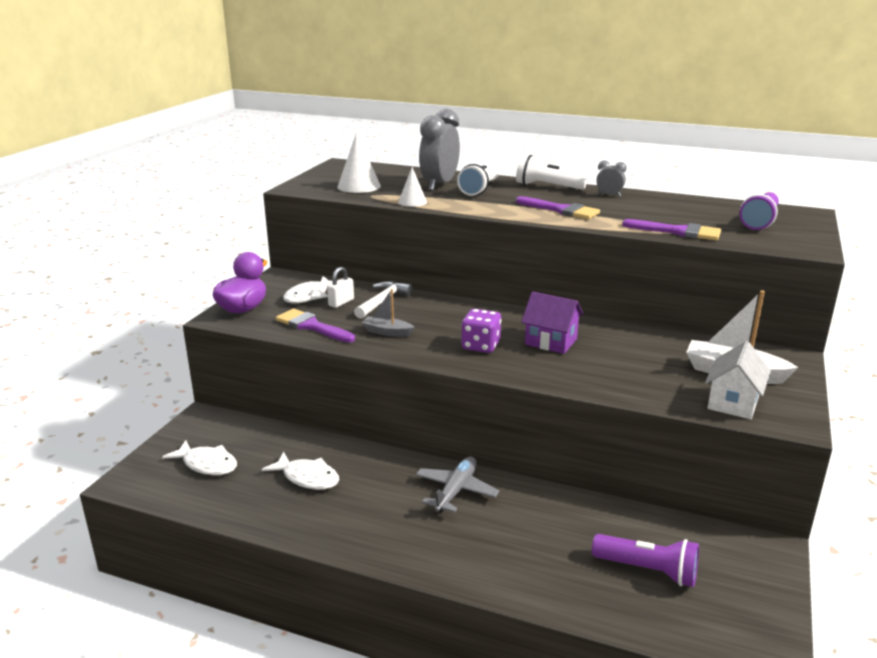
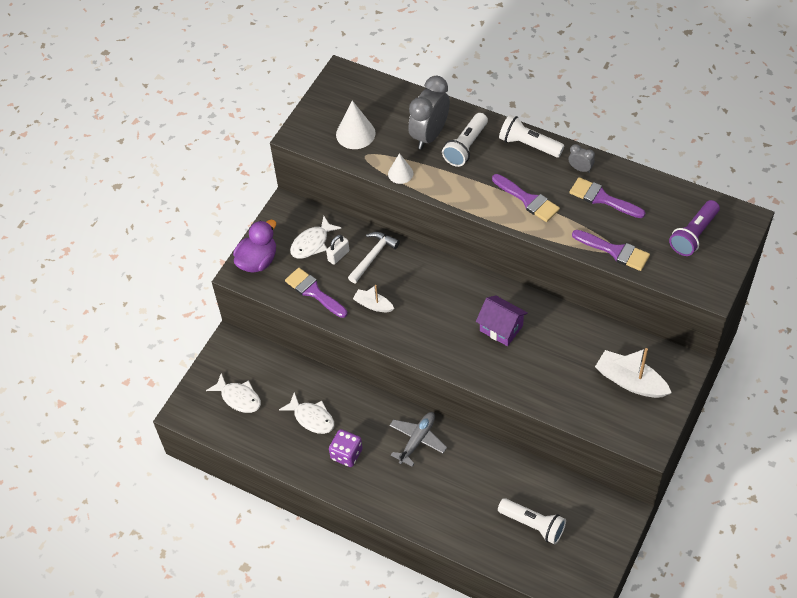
camera: 10 degrees right, 30 degrees up
grey boat [362,289,415,337] -> white boat [353,285,394,312]
purple dice [461,309,501,353] -> purple dice moved to [329,429,363,467]
purple flashlight [592,534,699,587] -> white flashlight [498,498,566,544]
white house [705,341,771,419] -> none
none -> purple brush [569,177,645,218]

